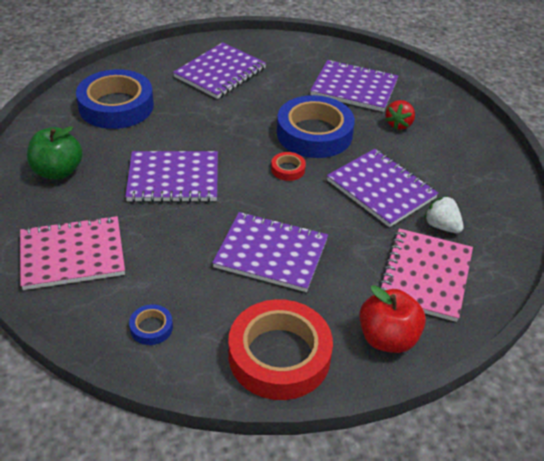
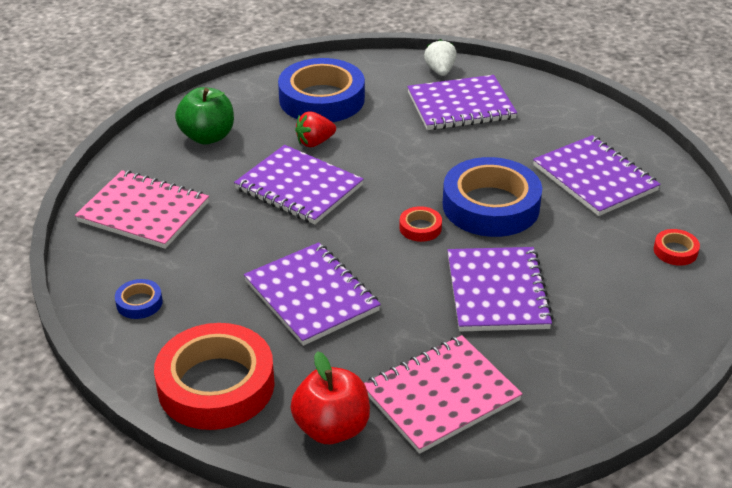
camera: 40 degrees right, 5 degrees down
red strawberry [385,100,415,130] -> red strawberry moved to [295,112,336,147]
white strawberry [424,196,464,233] -> white strawberry moved to [424,39,457,76]
none -> red tape [654,229,700,266]

